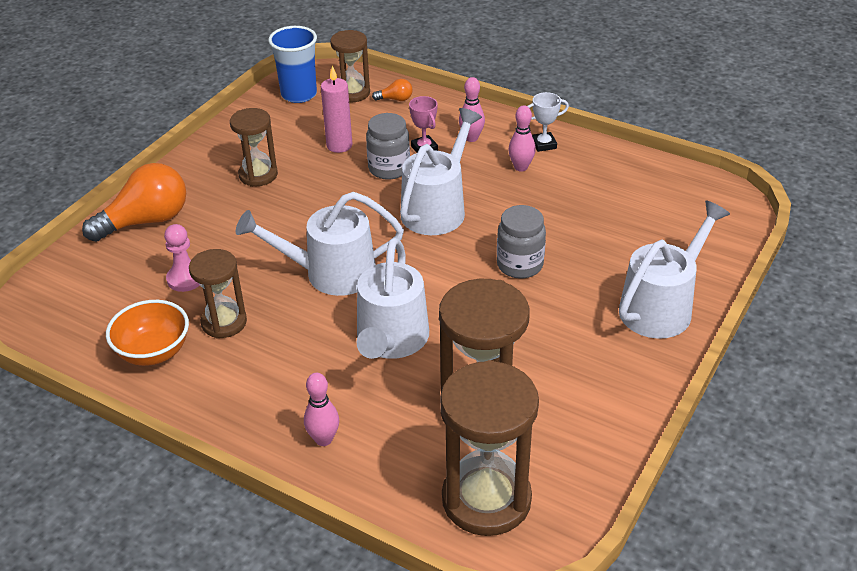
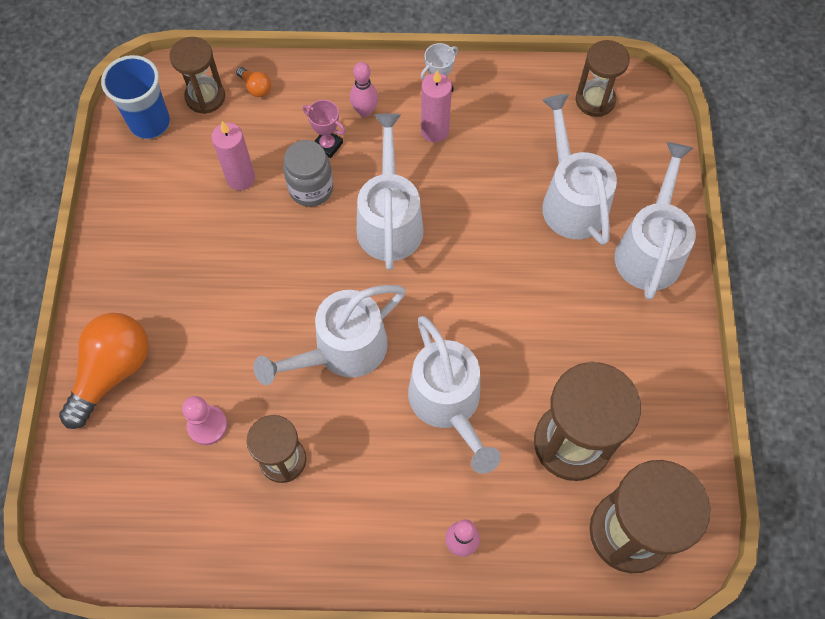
camera: 30 degrees left, 25 degrees up
orange bowl [106,300,189,366] -> none
brown hourglass [230,108,278,187] -> brown hourglass moved to [576,40,630,117]
orange light bulb [372,79,413,101] -> orange light bulb turned 75 degrees clockwise [236,67,271,97]
grey jar [497,205,546,279] -> none
pink bowling pin [508,105,536,172] -> pink candle [421,70,452,142]
none -> white watering can [542,94,617,245]

